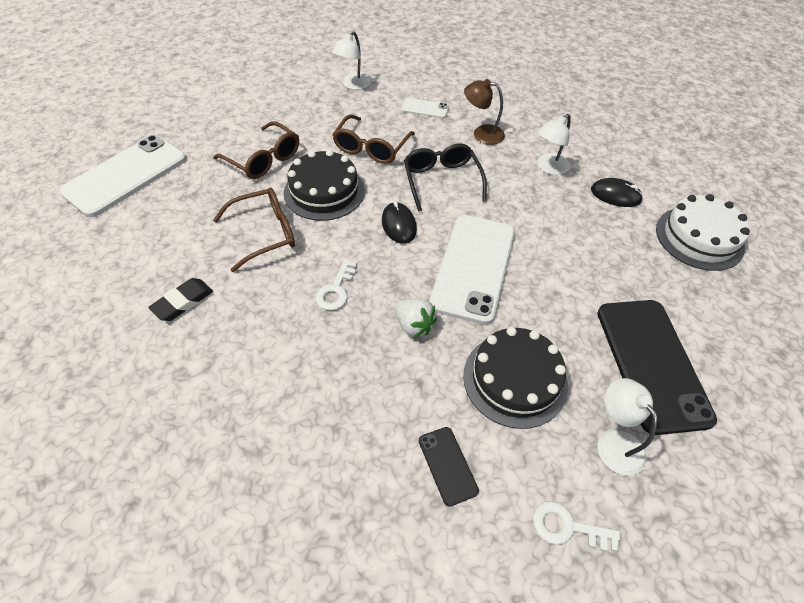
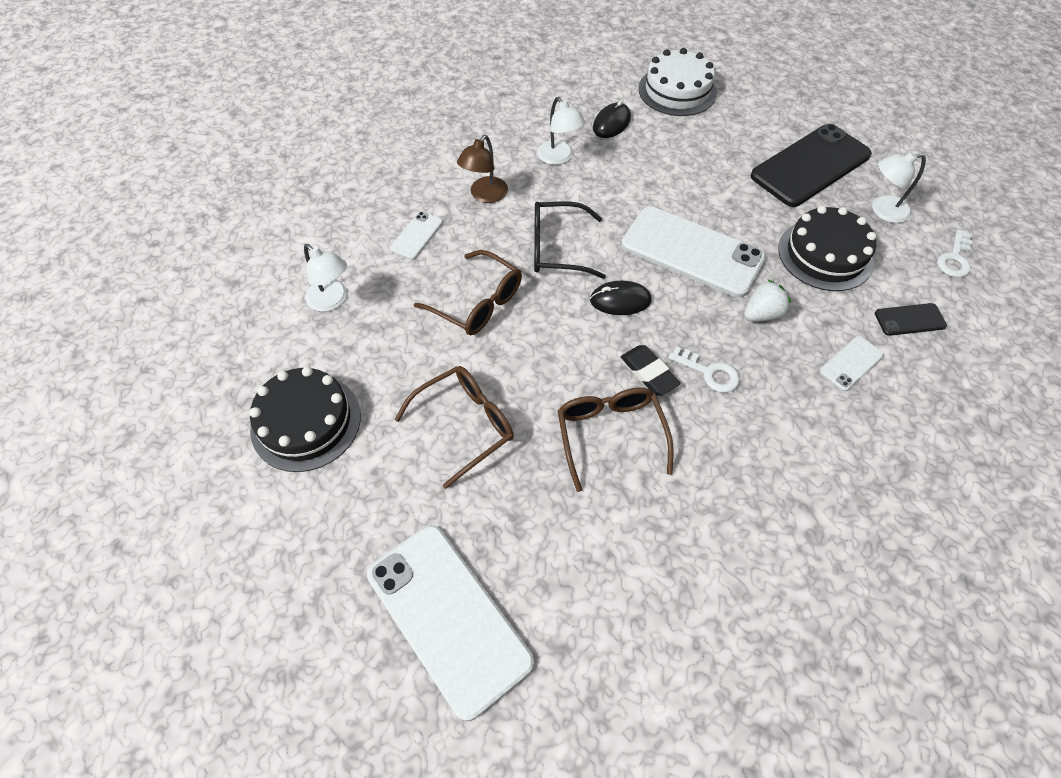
camera: 75 degrees left, 5 degrees up
black eraser [148,278,213,321] -> black eraser moved to [621,345,680,396]
black cake [284,150,365,221] -> black cake moved to [250,367,361,472]
black phone [597,300,717,435] -> black phone turned 45 degrees counterclockwise [751,124,872,207]
none -> white phone [819,336,884,391]

